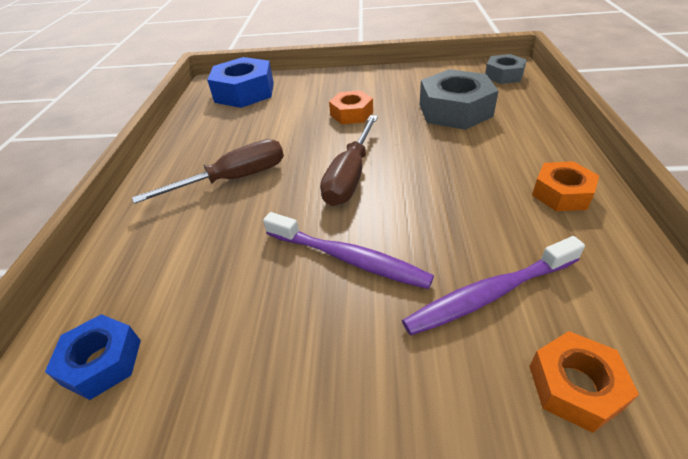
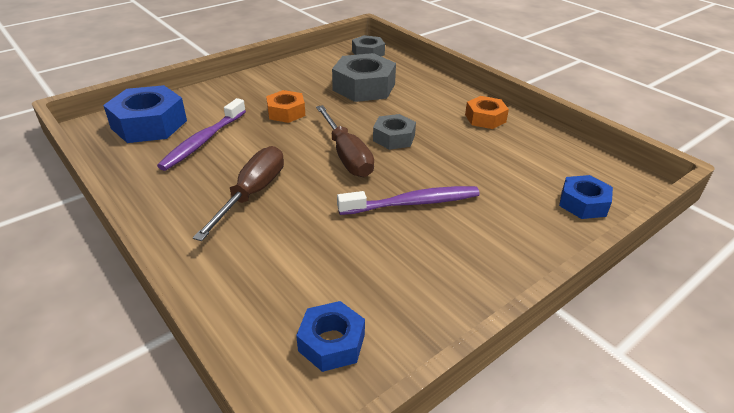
camera: 45 degrees left, 5 degrees down
purple toothbrush [402,236,585,335] -> purple toothbrush moved to [157,98,246,171]
orange nut [529,331,639,433] -> blue nut [559,175,613,219]
none -> grey nut [373,114,416,150]

